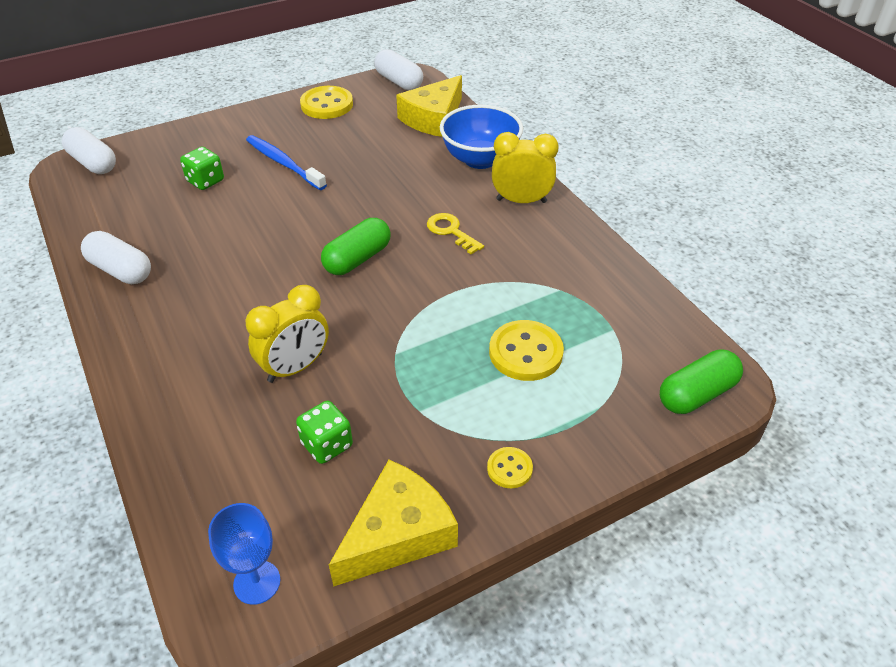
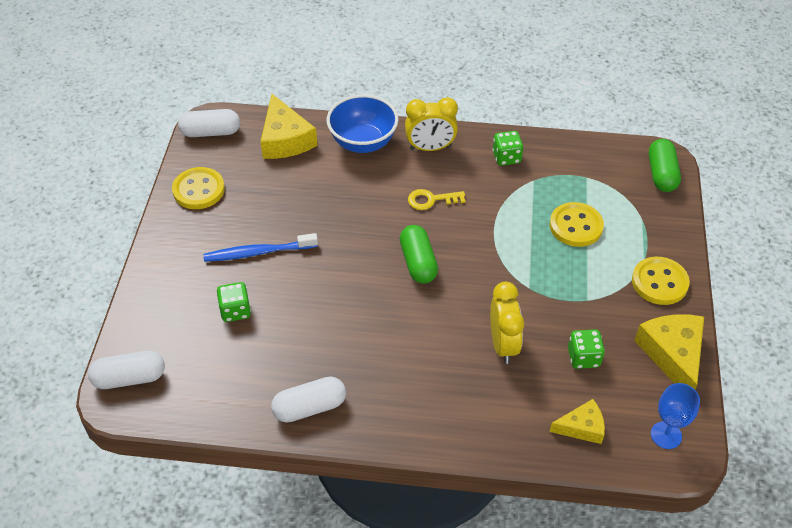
camera: 55 degrees left, 5 degrees up
yellow button [487,447,533,488] -> yellow button [632,257,690,305], size x1.84
yellow clock [492,132,559,203] -> yellow clock turned 135 degrees counterclockwise [405,97,458,151]
none -> green dice [492,131,523,166]
none -> yellow cheese [550,399,605,444]

